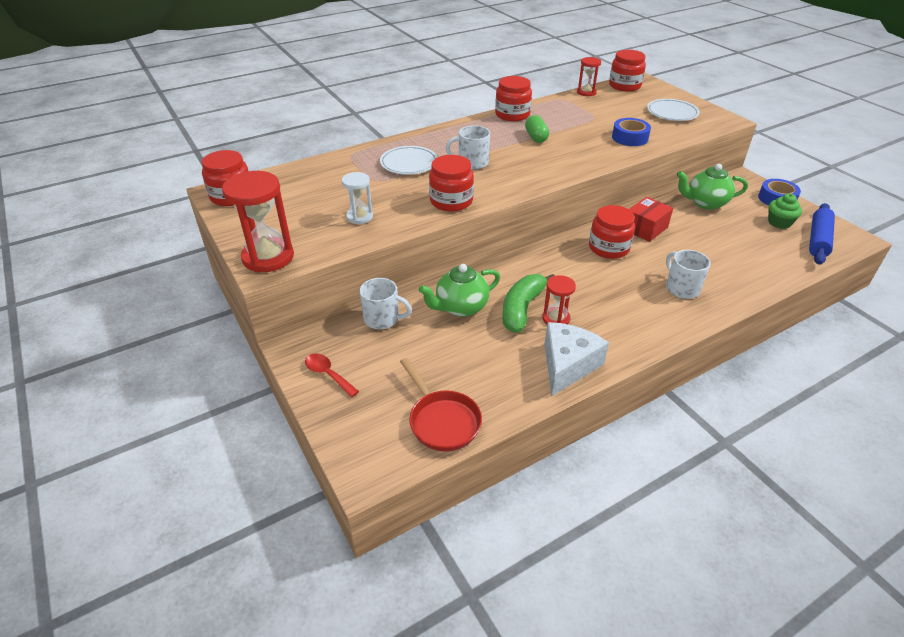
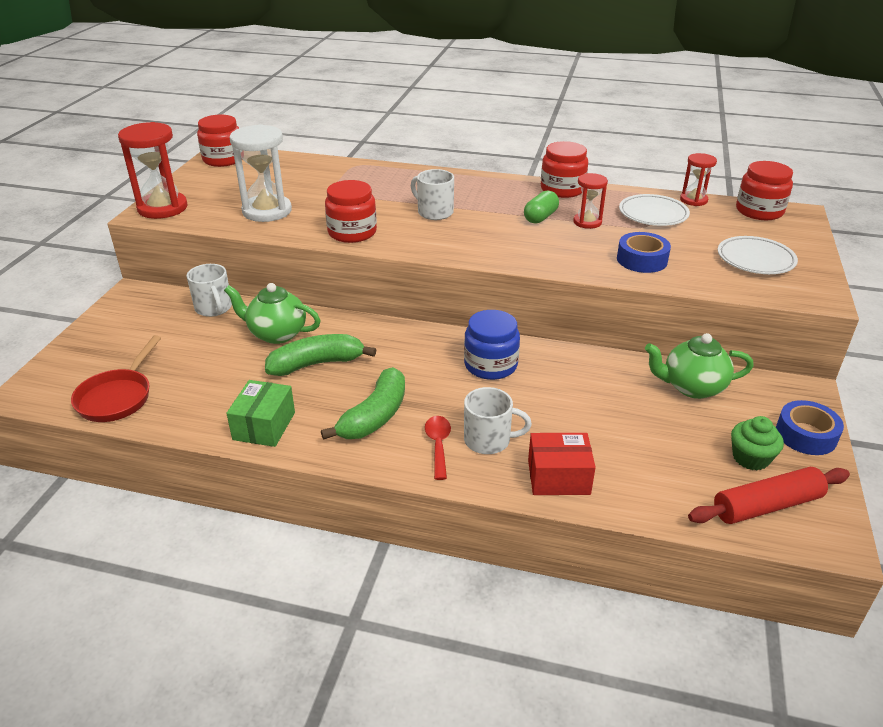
camera: 45 degrees right, 5 degrees down
red spoon [305,353,359,397] -> red spoon moved to [425,416,451,480]
white hourglass [342,172,373,224] -> white hourglass [230,124,292,222], size x1.76
white plate [380,146,438,175] -> white plate moved to [619,194,690,226]
red hourglass [542,275,576,324] -> red hourglass moved to [573,173,608,229]
white cheese [544,322,609,396] -> green box [226,380,295,447]
red jar [589,205,635,259] -> blue jar [464,310,520,380]
red box [629,197,673,242] -> red box moved to [528,433,596,495]
white mug [666,250,711,299] -> white mug turned 75 degrees clockwise [464,387,532,454]
green teapot [677,164,748,210] -> green teapot turned 45 degrees counterclockwise [645,333,754,399]
blue rolling pin [809,203,835,265] -> red rolling pin [688,467,850,524]
none -> green banana [321,367,405,440]

